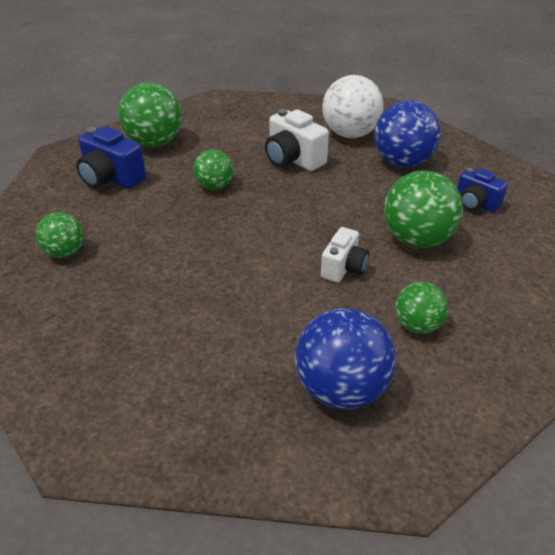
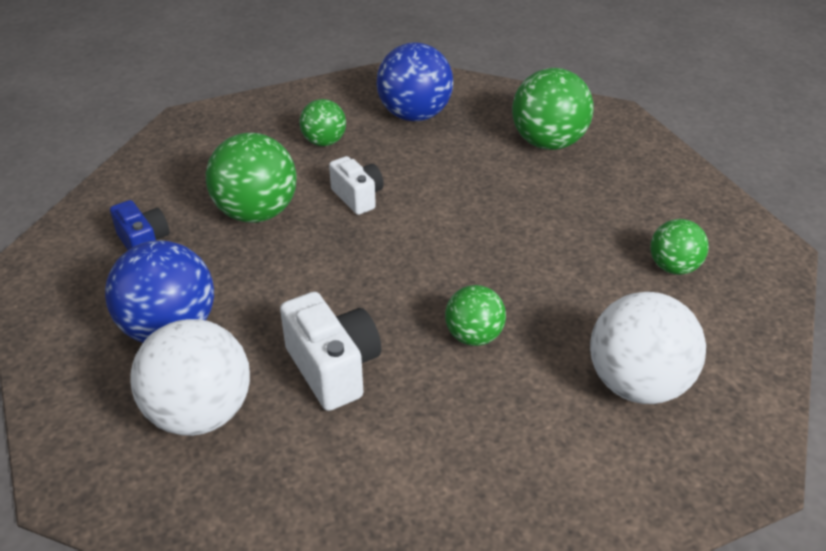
camera: 165 degrees left, 0 degrees up
blue camera [76,127,146,189] -> white ball [590,292,706,404]
green ball [118,83,182,147] -> green ball moved to [512,68,594,150]
white camera [321,227,369,283] -> white camera turned 105 degrees clockwise [329,156,384,215]

